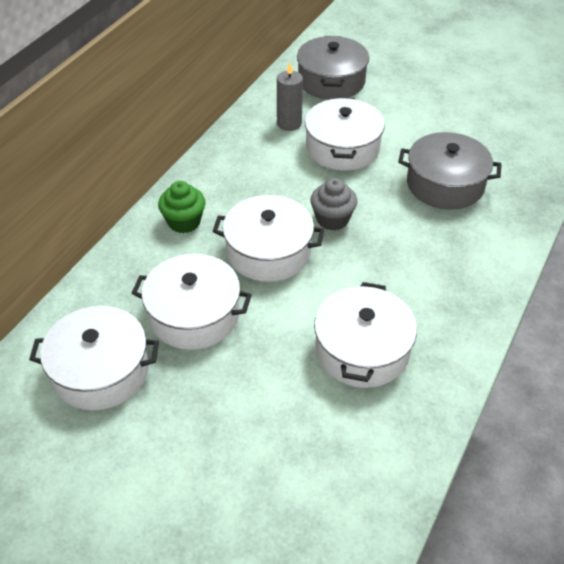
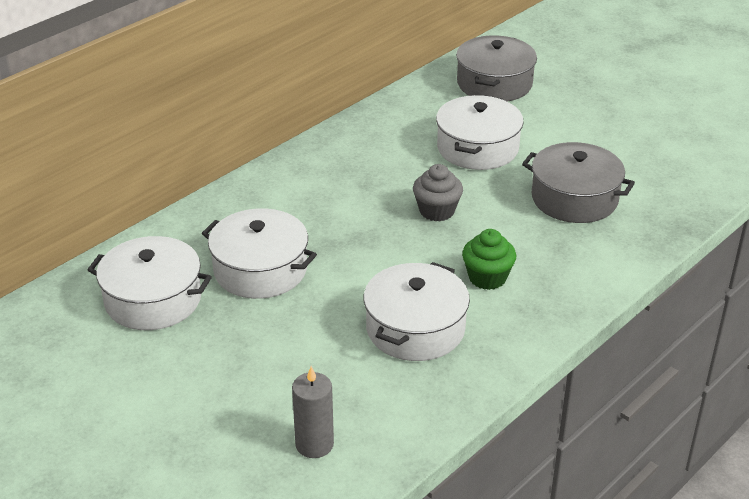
camera: 15 degrees right, 10 degrees down
green cupcake [158,181,205,233] -> green cupcake moved to [462,229,516,290]
white pot [213,195,324,282] -> none
grey candle [277,63,303,131] -> grey candle moved to [292,366,334,458]

